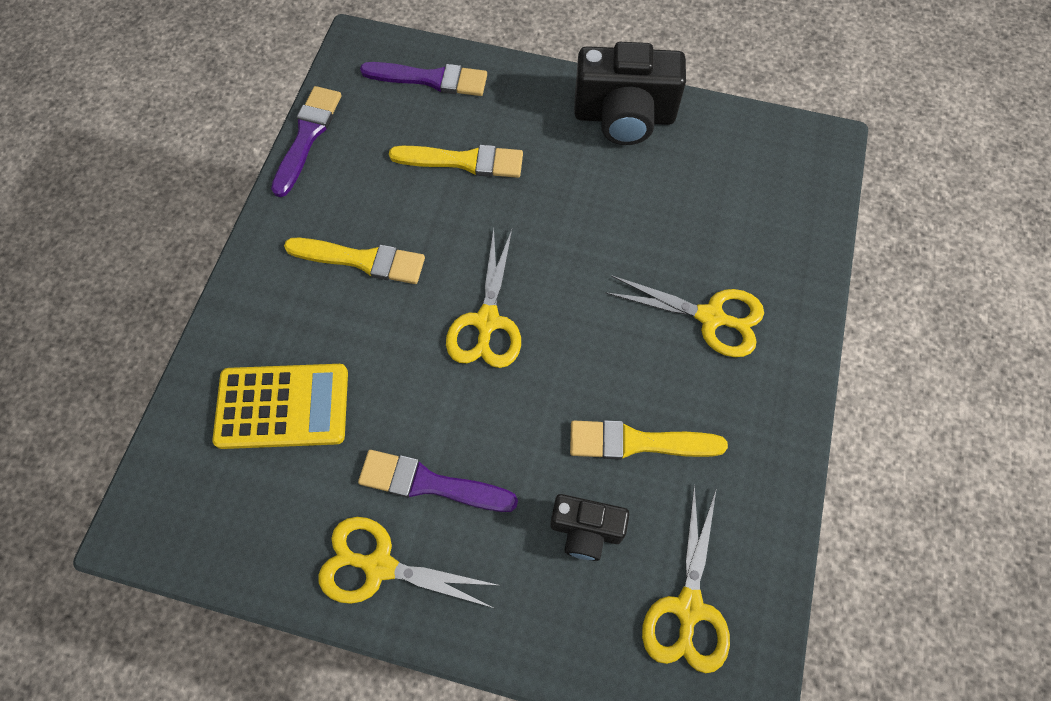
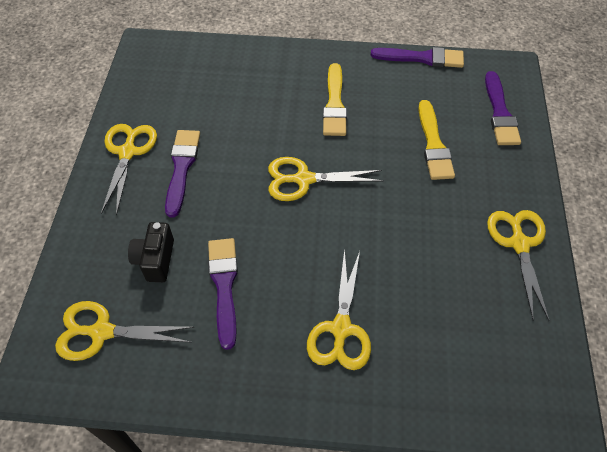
camera: 80 degrees right, 10 degrees down
yellow calculator [212,364,348,449] -> none
yellow brush [570,420,728,460] -> purple brush [208,238,238,350]
black camera [574,42,686,145] -> yellow scissors [487,210,549,321]

